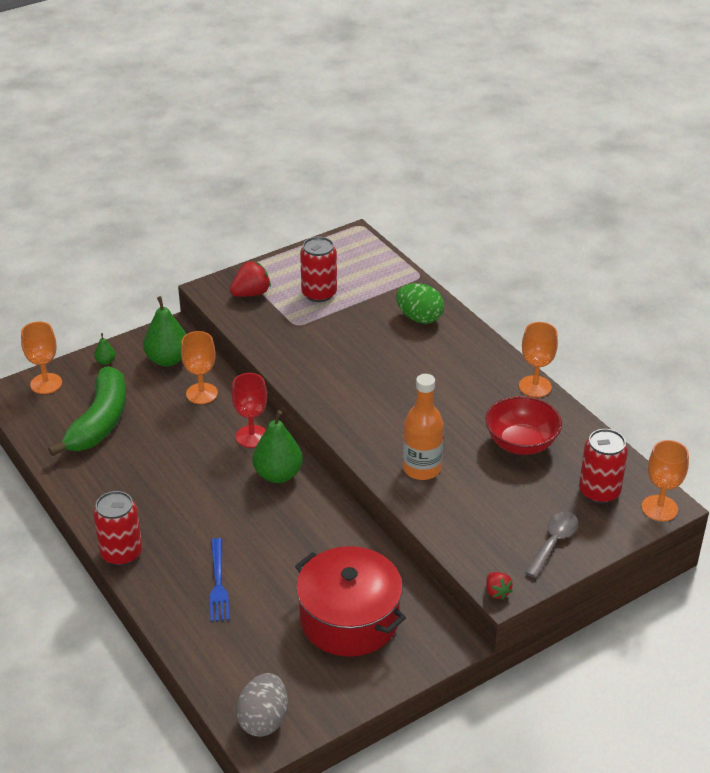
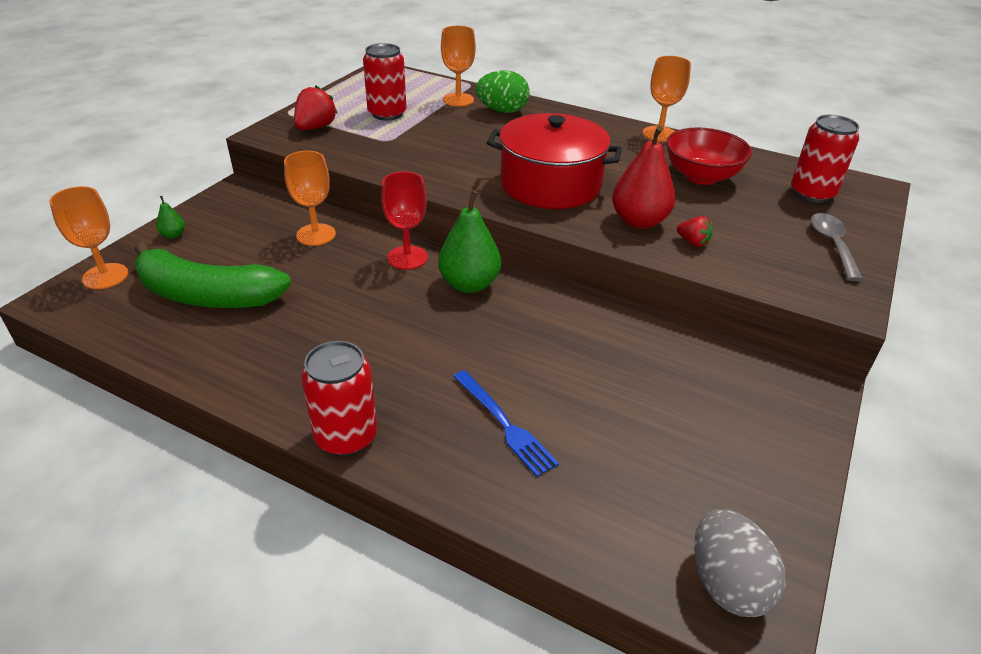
camera: 30 degrees left, 0 degrees up
green banana [48,366,126,457] -> green banana turned 120 degrees clockwise [134,242,291,308]
green pear [143,296,186,367] -> none
red pot [295,546,406,657] -> red pot moved to [487,113,622,209]
orange bottle [403,374,444,480] -> red pear [612,126,676,229]
red strawberry [486,572,513,600] -> red strawberry moved to [677,216,713,247]
orange goblet [642,440,689,521] -> orange goblet moved to [441,26,476,107]

